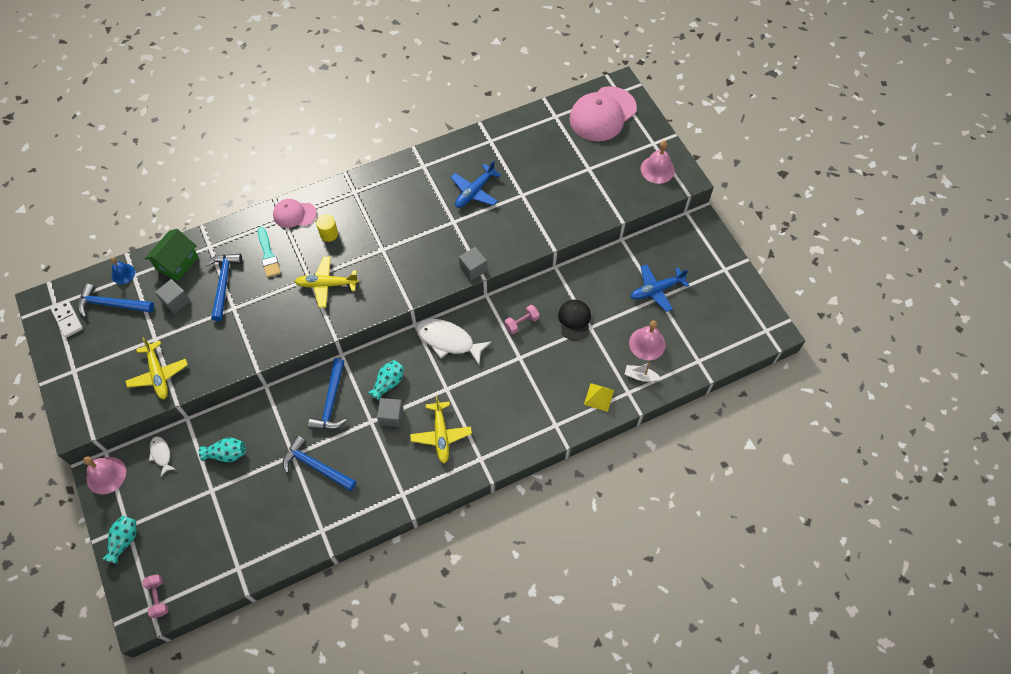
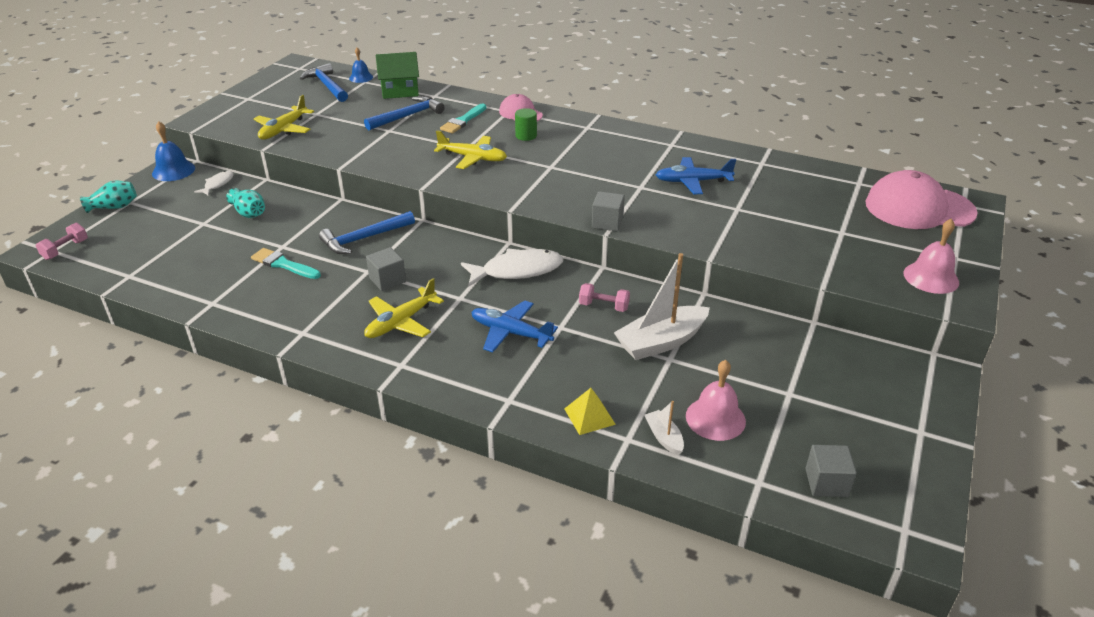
camera: 50 degrees right, 25 degrees down
white domino [51,300,83,338] -> none
pink bell [83,456,126,494] -> blue bell [152,121,195,181]
grey cube [155,279,190,314] -> grey cube moved to [805,445,857,497]
blue hammer [283,436,356,491] -> turquoise brush [251,248,321,279]
yellow plane [294,257,359,308] -> yellow plane turned 150 degrees clockwise [434,130,507,169]
yellow cylinder [316,215,338,242] -> green cylinder [515,108,537,141]
turquoise vase [368,360,404,401] -> none
white fish [416,319,492,365] -> white fish turned 90 degrees clockwise [461,249,563,287]
black cap [558,300,591,341] -> white boat [614,253,710,360]
blue plane [631,264,689,312] -> blue plane moved to [471,300,558,353]

